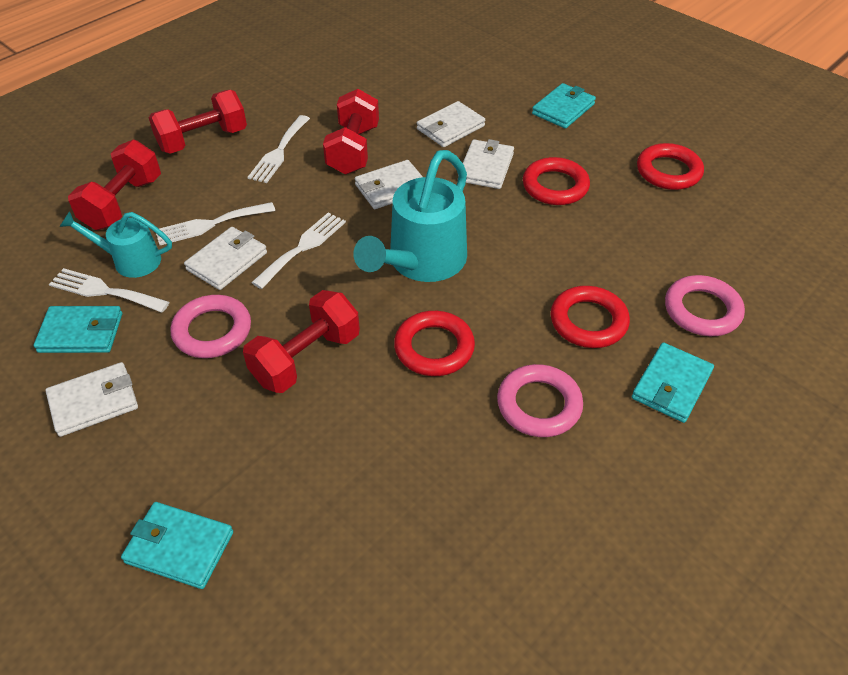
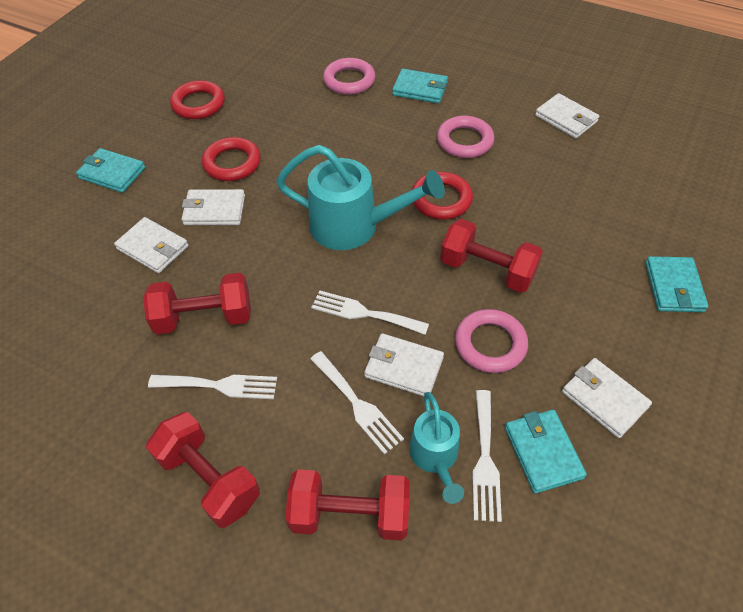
camera: 105 degrees left, 5 degrees up
white wallet [355,160,423,209] -> white wallet moved to [535,93,599,138]
red ring [551,286,630,348] -> none

